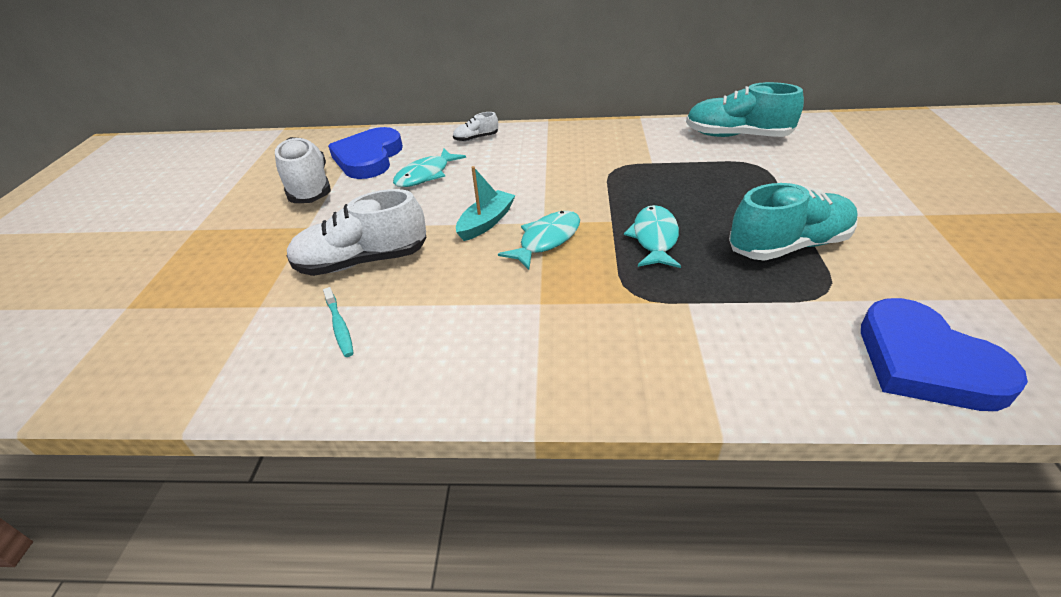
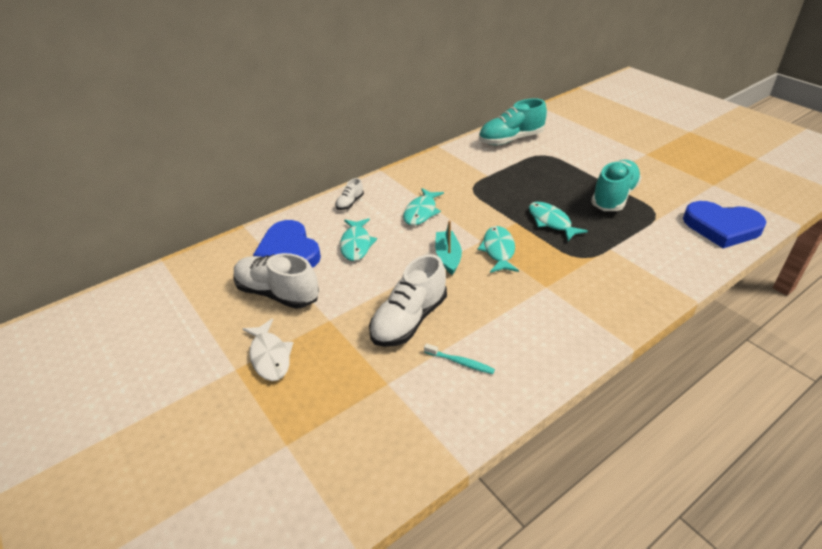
camera: 40 degrees left, 0 degrees up
none -> white fish [242,319,293,381]
none -> turquoise fish [403,188,444,226]

